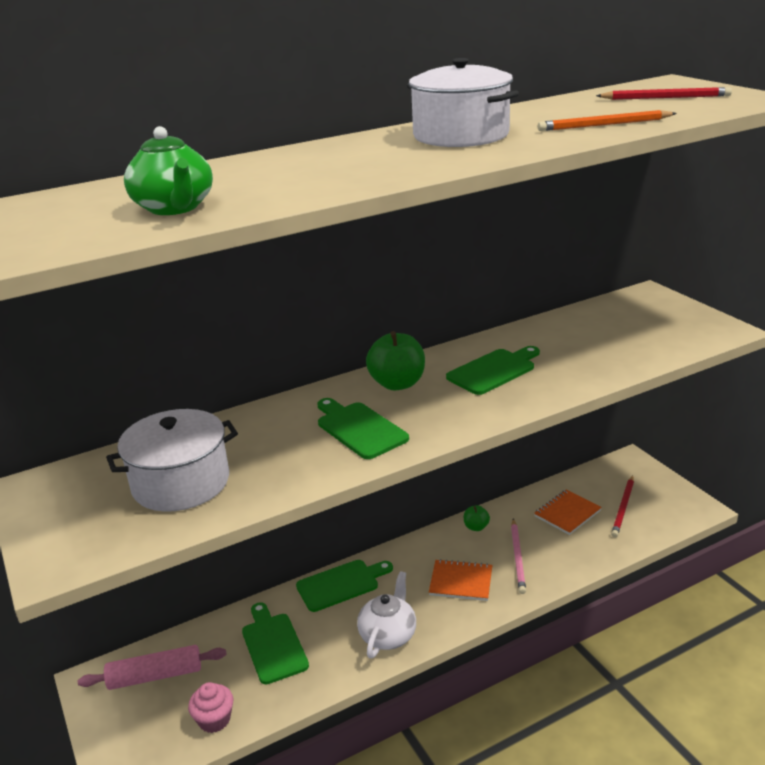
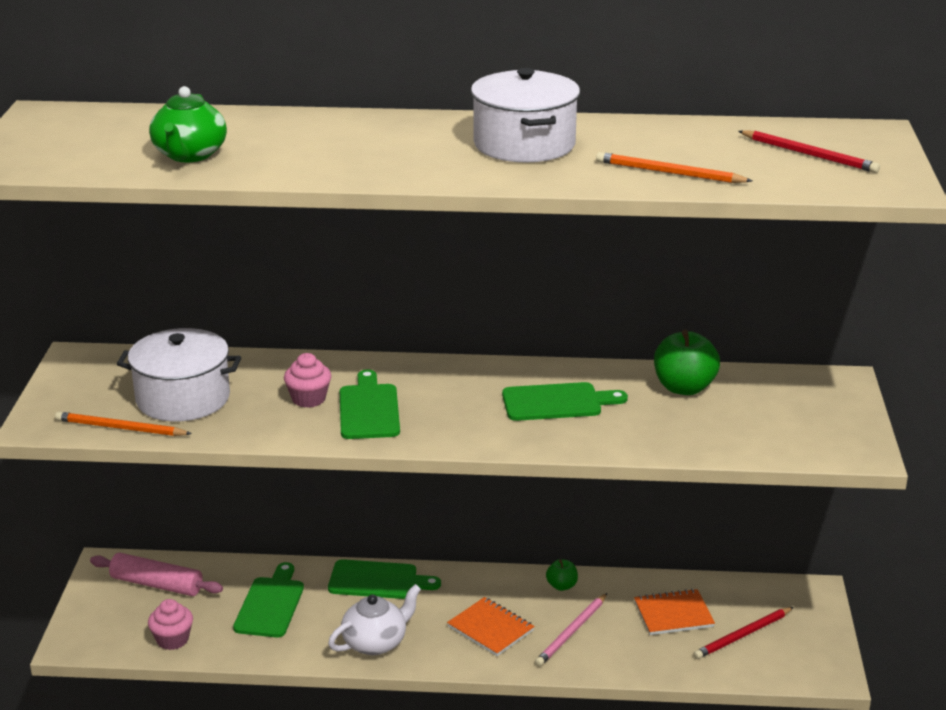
camera: 30 degrees right, 0 degrees up
green apple [366,331,425,390] -> green apple moved to [654,330,720,395]
none -> orange pencil [55,411,192,436]
none -> pink cupcake [284,353,331,408]

